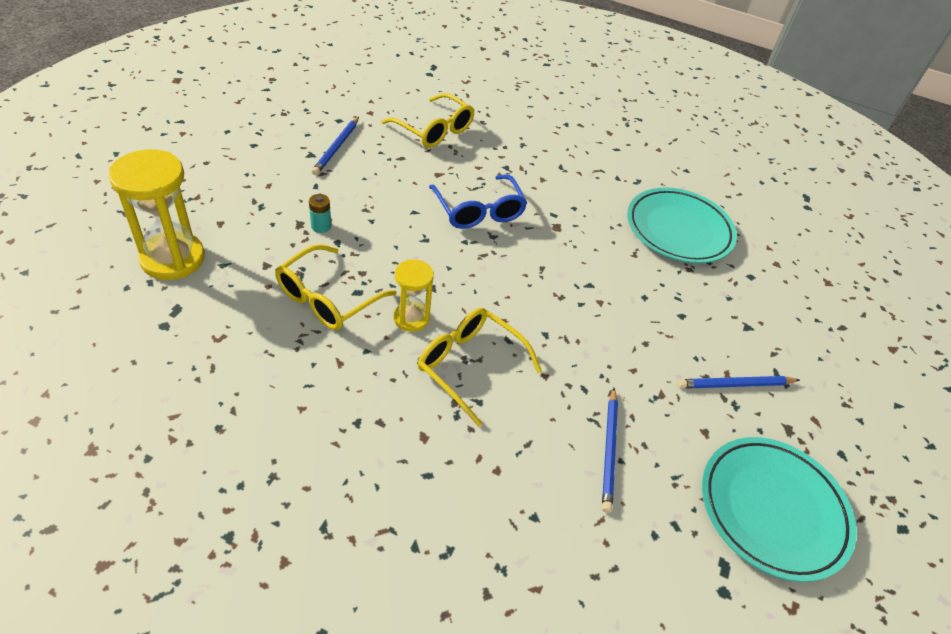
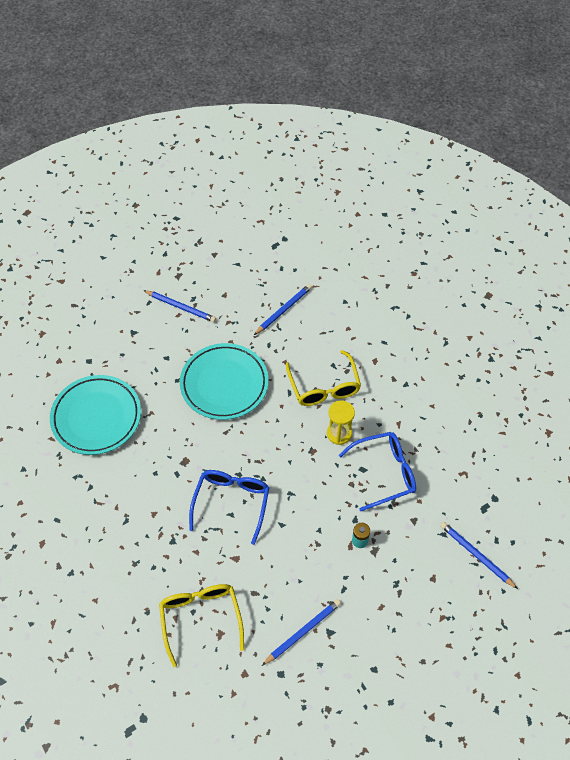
camera: 140 degrees left, 10 degrees up
yellow hourglass [108,149,205,280] -> blue pencil [440,522,518,589]
yellow glasses [275,244,397,330] -> blue glasses [339,432,416,511]
turquoise plate [702,437,857,582] -> turquoise plate moved to [180,343,269,420]

